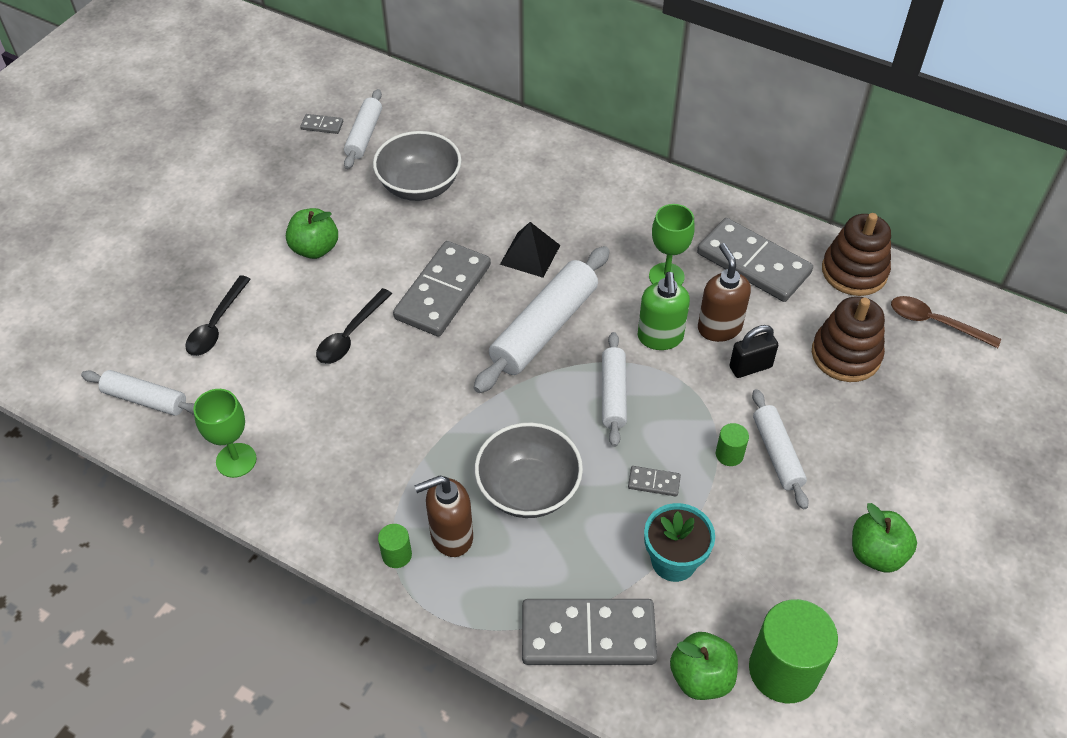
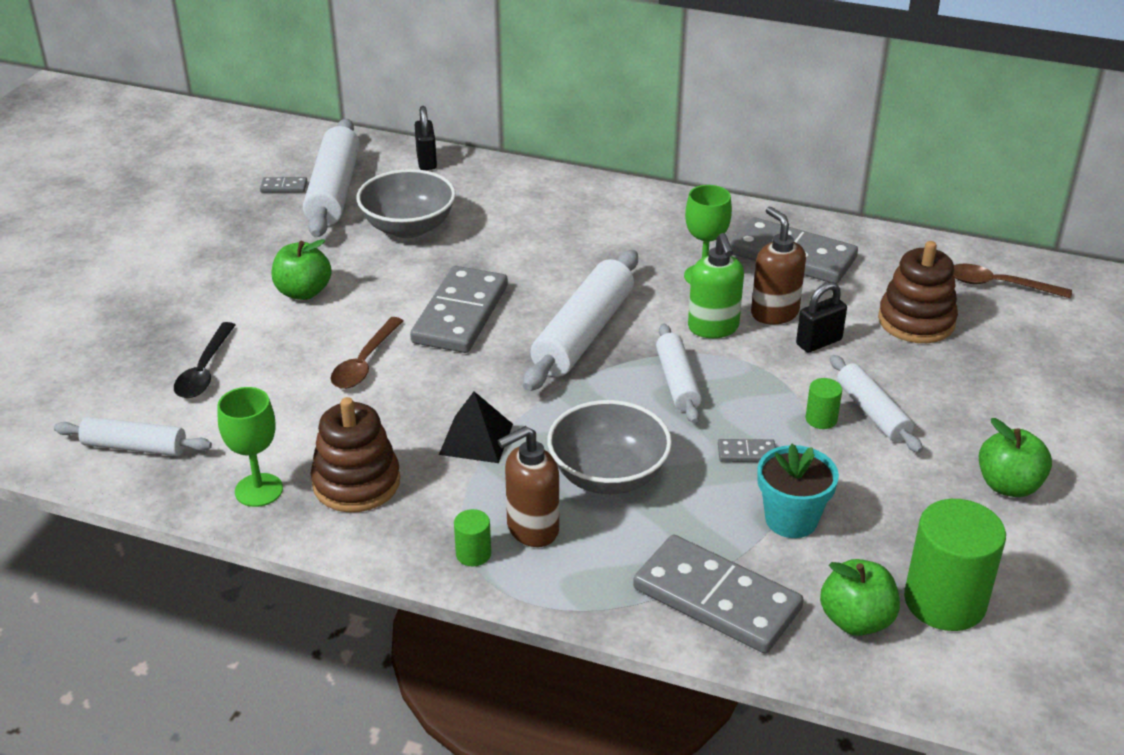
camera: 10 degrees left, 15 degrees down
black spoon [316,288,392,364] -> brown spoon [330,317,403,389]
white rolling pin [344,89,382,169] -> white rolling pin [303,119,360,238], size x1.68
black pyramid [500,222,560,278] -> black pyramid moved to [439,391,513,463]
grey domino [522,599,657,665] -> grey domino turned 45 degrees clockwise [633,535,804,653]
brown stacking toy [822,213,891,296] -> brown stacking toy moved to [311,397,400,512]
none -> black padlock [415,106,437,170]

